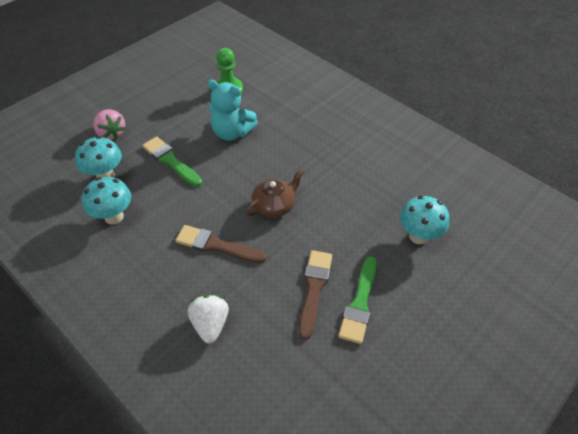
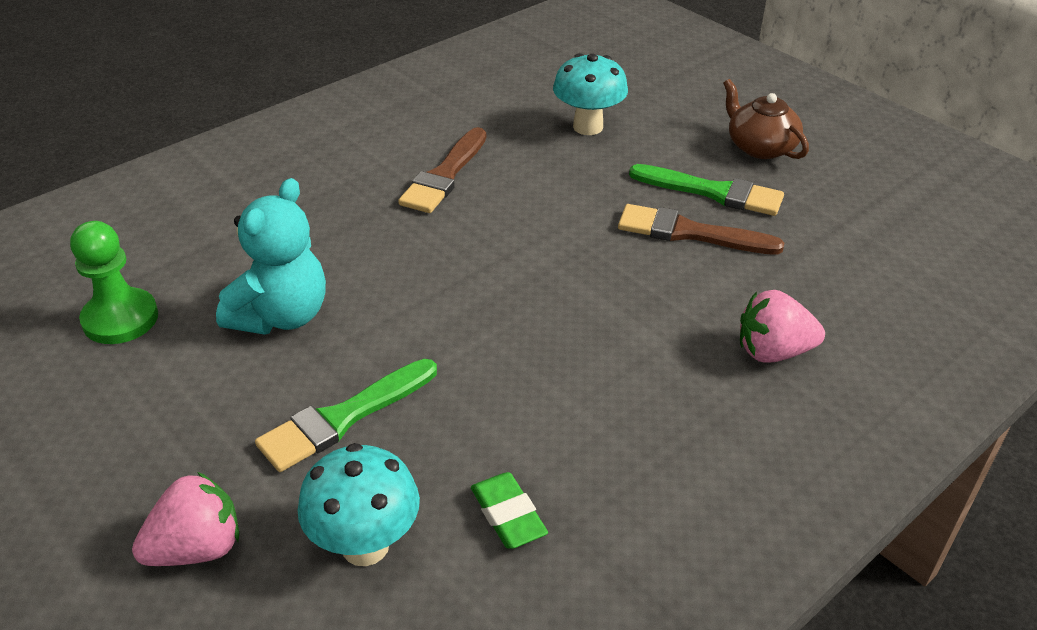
camera: 85 degrees left, 10 degrees down
turquoise mushroom [82,177,131,224] -> green eraser [471,472,548,549]
brown brush [175,225,266,263] -> brown brush moved to [398,127,486,213]
white strawberry [188,295,229,344] -> pink strawberry [740,290,825,363]
brown teapot [246,169,304,218] -> brown teapot moved to [723,79,809,159]

